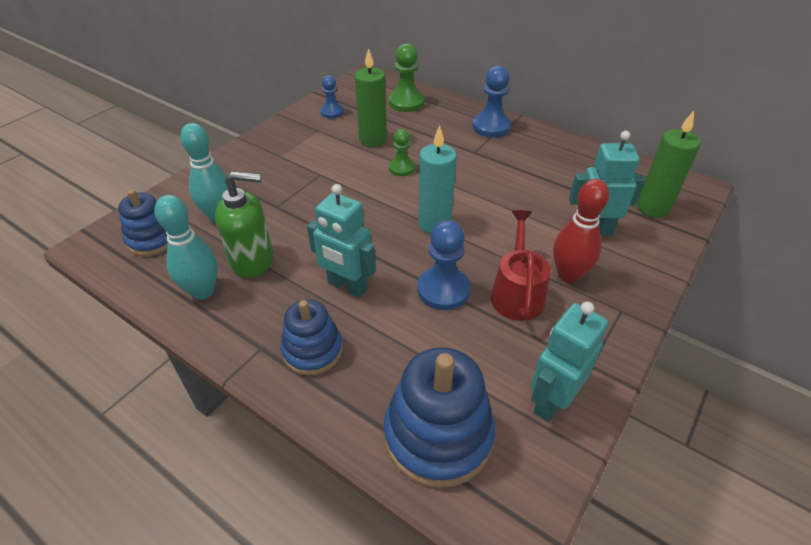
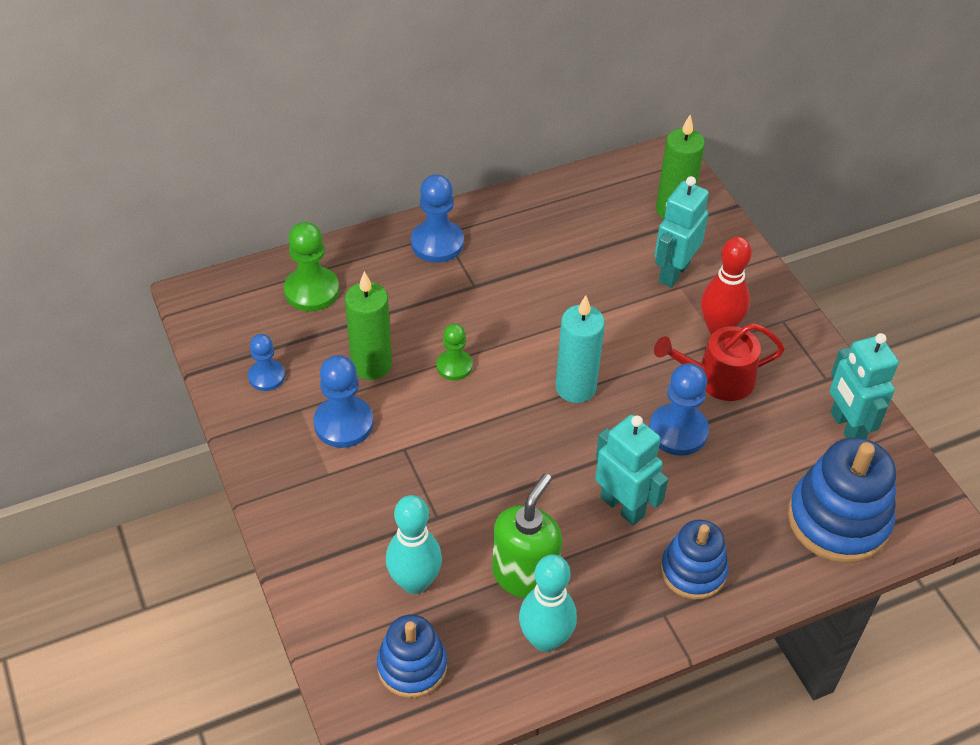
camera: 60 degrees left, 5 degrees up
turquoise robot [307,184,376,298] -> turquoise robot turned 105 degrees counterclockwise [595,415,669,525]
red watering can [491,210,551,321] -> red watering can turned 45 degrees counterclockwise [654,323,785,401]
none -> blue pawn [313,355,373,448]

